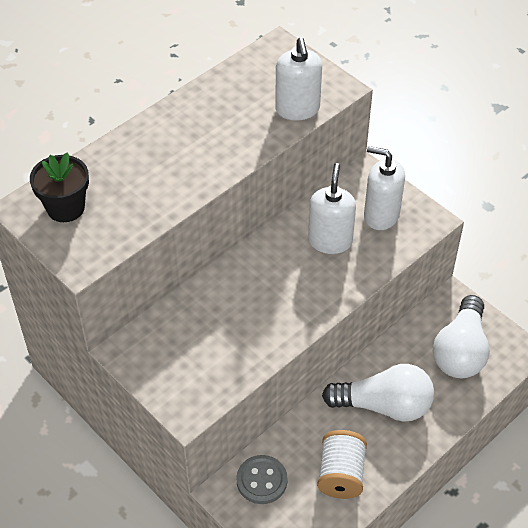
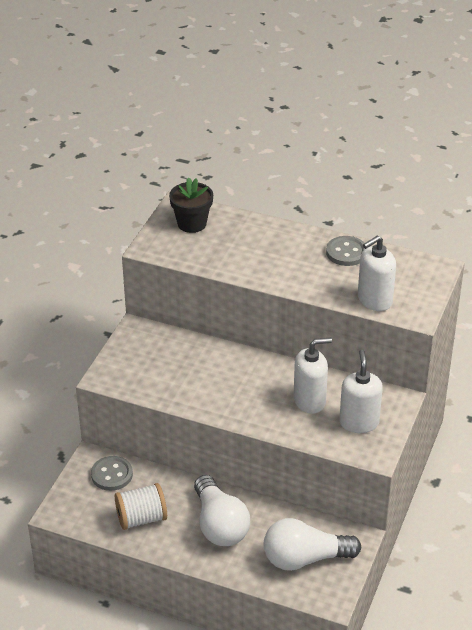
camera: 65 degrees right, 10 degrees down
none -> grey button [326,236,365,266]

